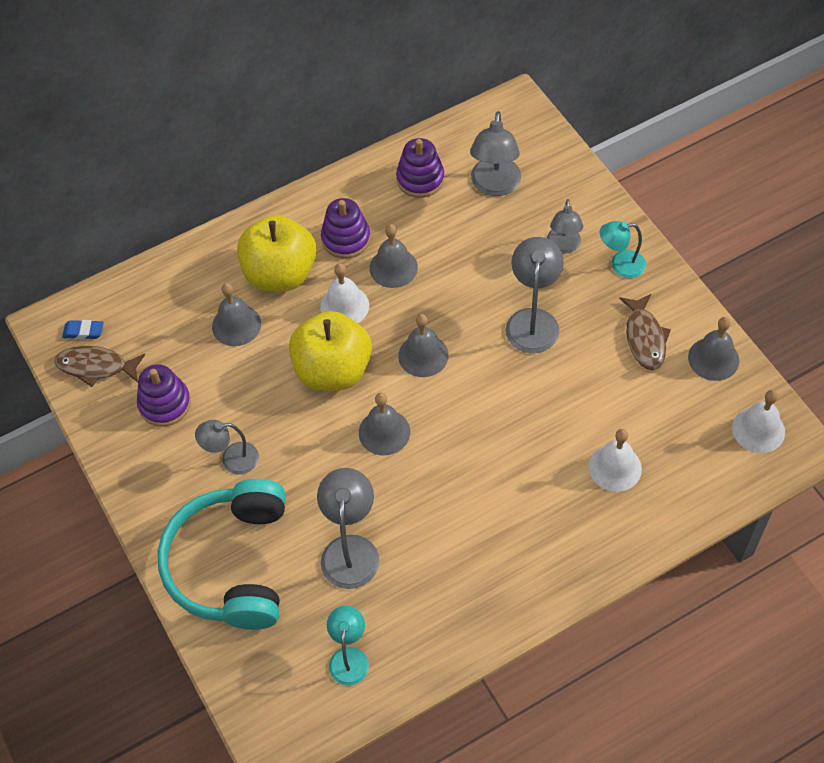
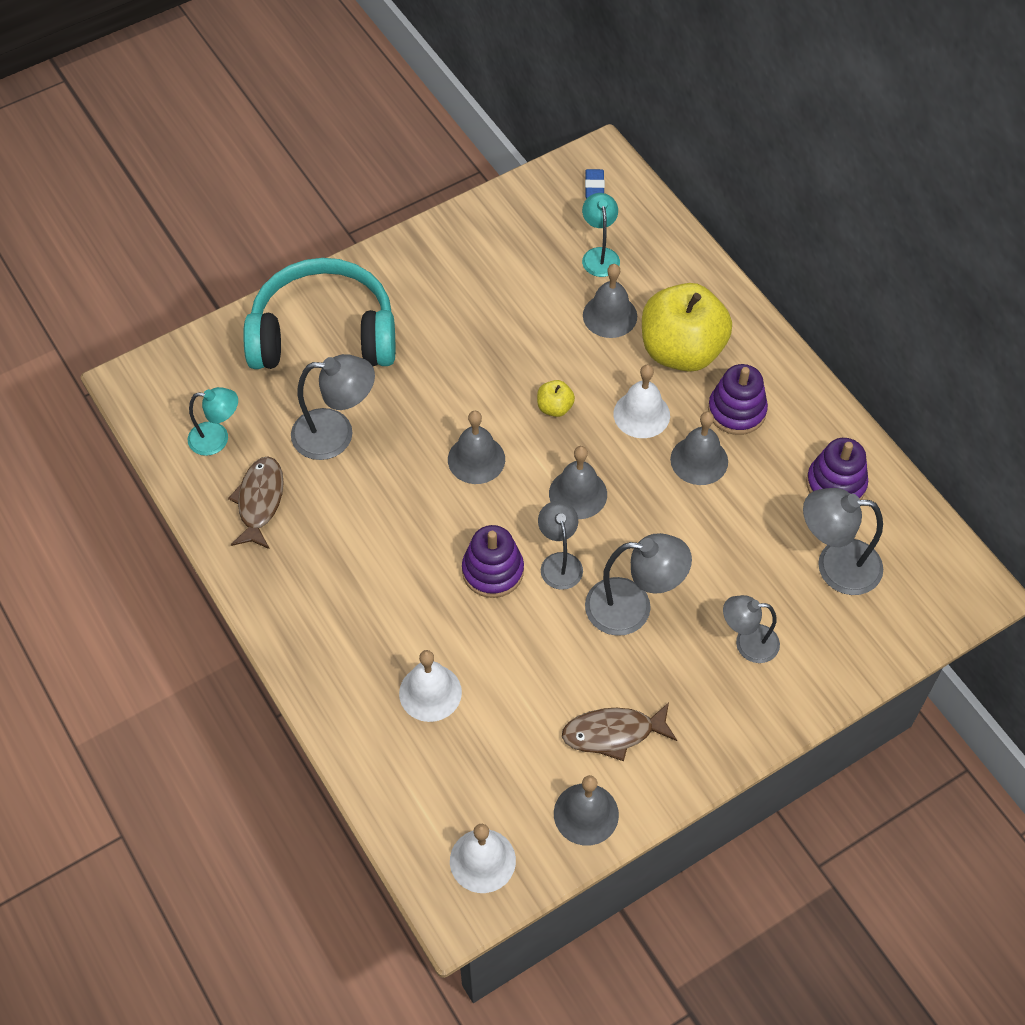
camera: 85 degrees right, 0 degrees up
brown fish [54,346,145,387] -> brown fish moved to [228,456,284,549]
purple stacking toy [137,364,191,427] -> purple stacking toy moved to [462,525,524,598]
grey lamp [195,420,259,475] -> grey lamp moved to [538,501,583,590]
yellow apple [289,311,372,391] -> yellow apple [537,380,575,417], size x0.41
turquoise lamp [600,221,646,278] -> turquoise lamp moved to [582,193,620,277]

